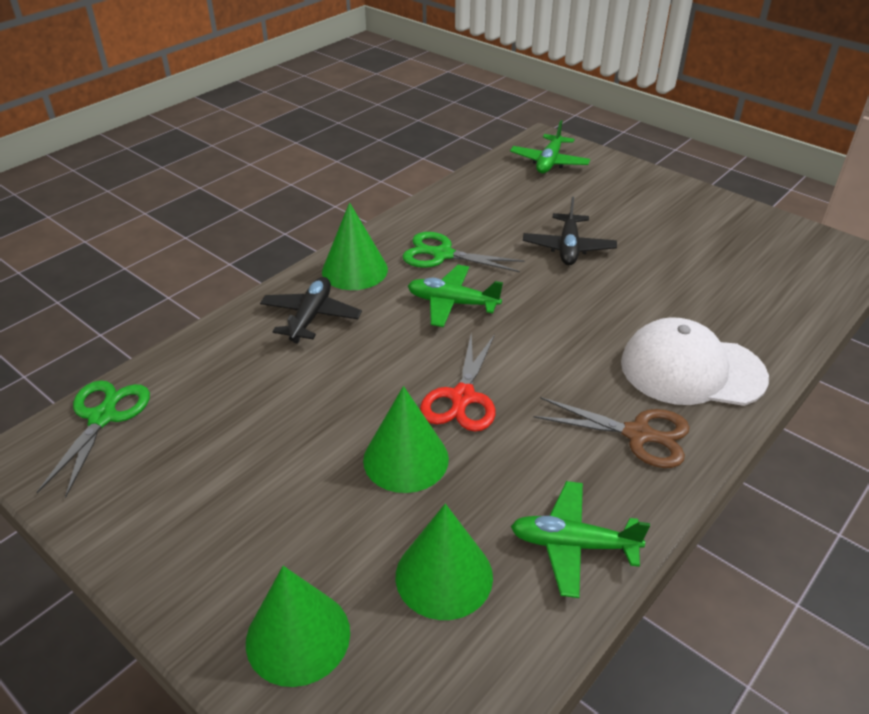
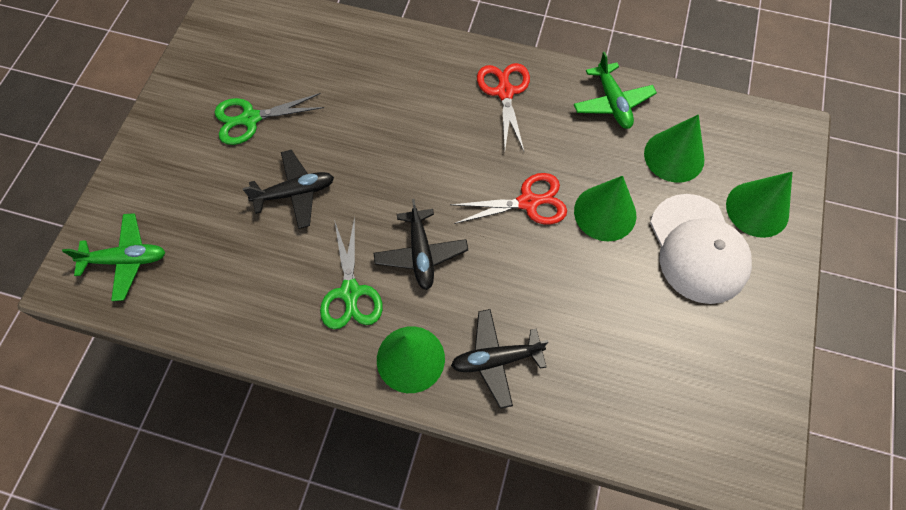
camera: 115 degrees left, 25 degrees up
green scissors [37,380,150,498] -> green scissors moved to [215,93,324,145]
green plane [408,265,503,327] -> black plane [374,199,468,290]
brown scissors [534,397,690,468] -> red scissors [477,63,530,151]
white cap [621,317,769,406] -> white cap moved to [650,194,752,304]

